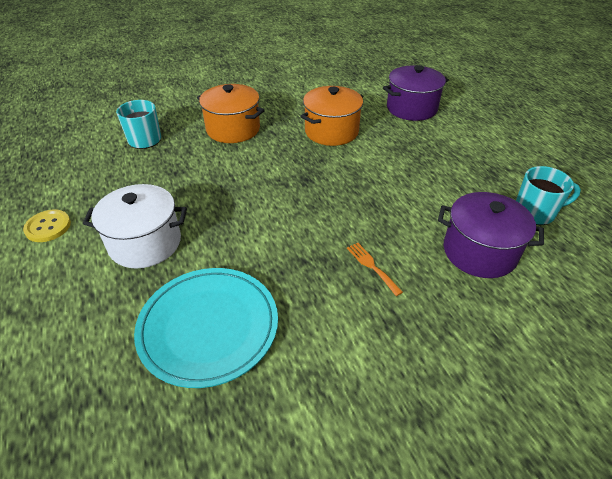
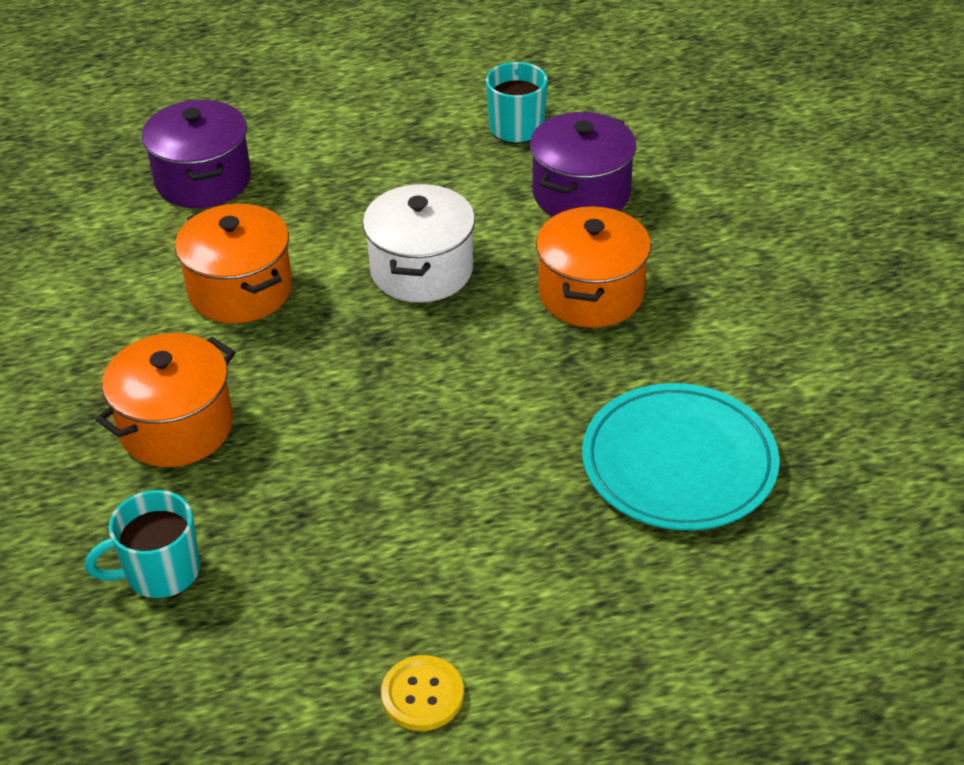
camera: 80 degrees left, 0 degrees up
white pot [83,184,187,268] -> white pot moved to [363,184,475,302]
orange fork [347,243,403,296] -> orange pot [536,206,651,328]

